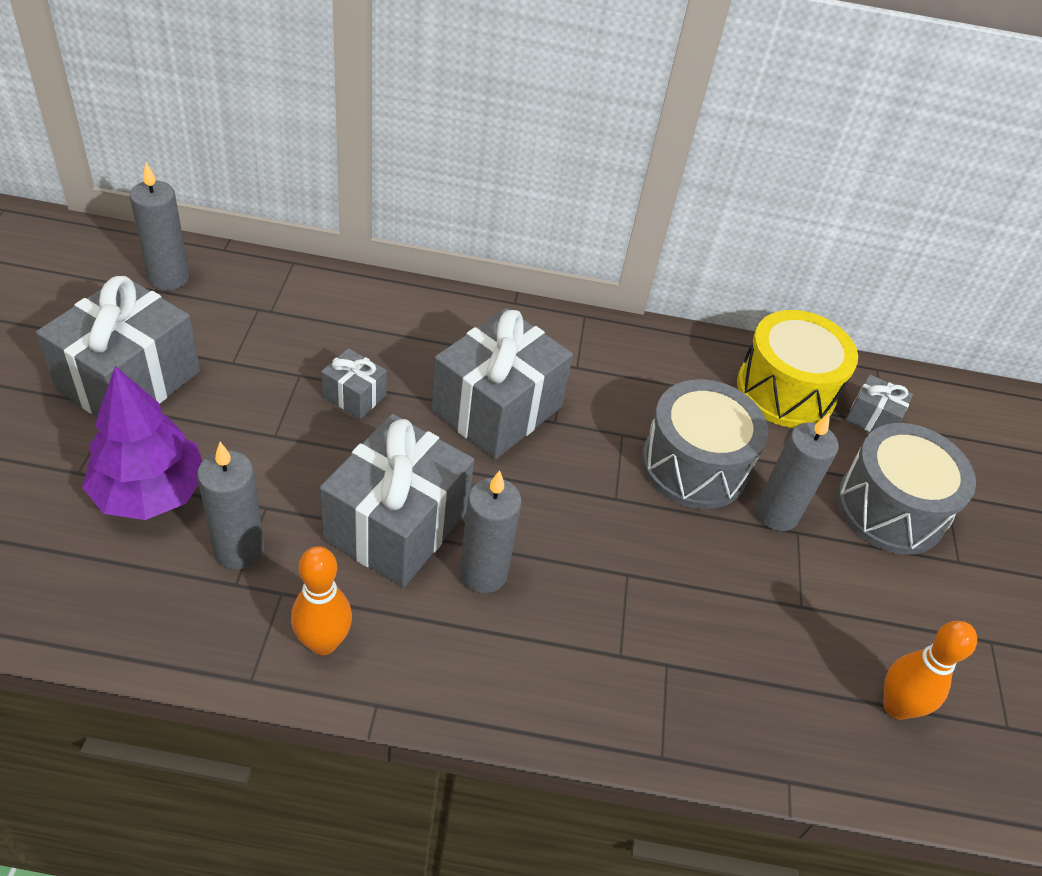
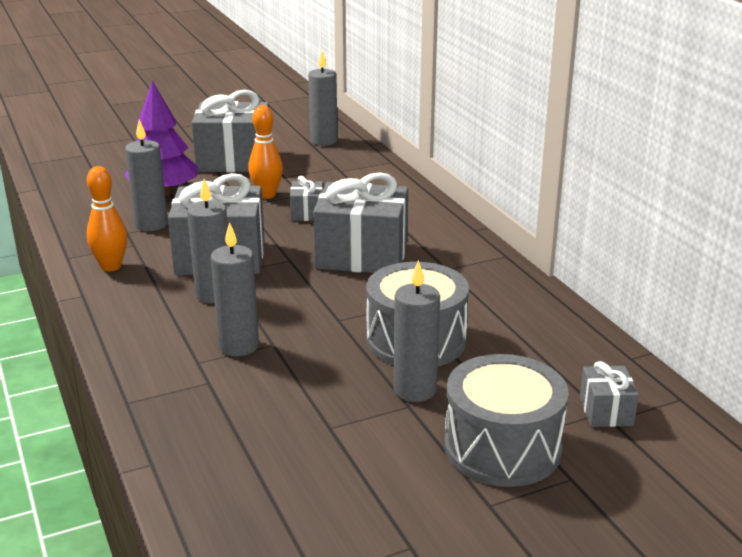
camera: 65 degrees right, 20 degrees down
yellow drum [737,310,858,428] -> none
orange bowling pin [883,621,977,720] -> orange bowling pin moved to [248,105,283,199]
none -> grey candle [211,222,259,357]

